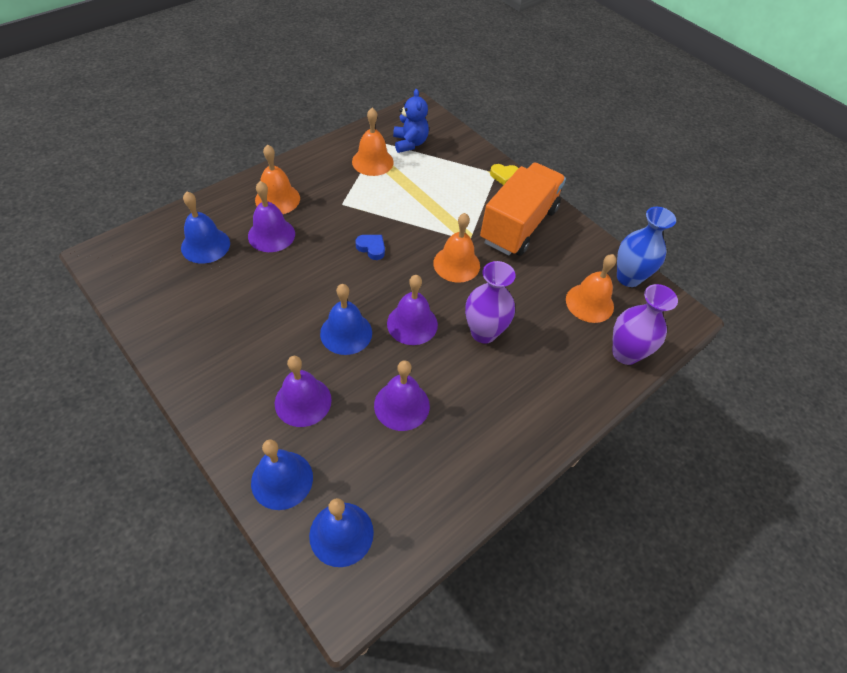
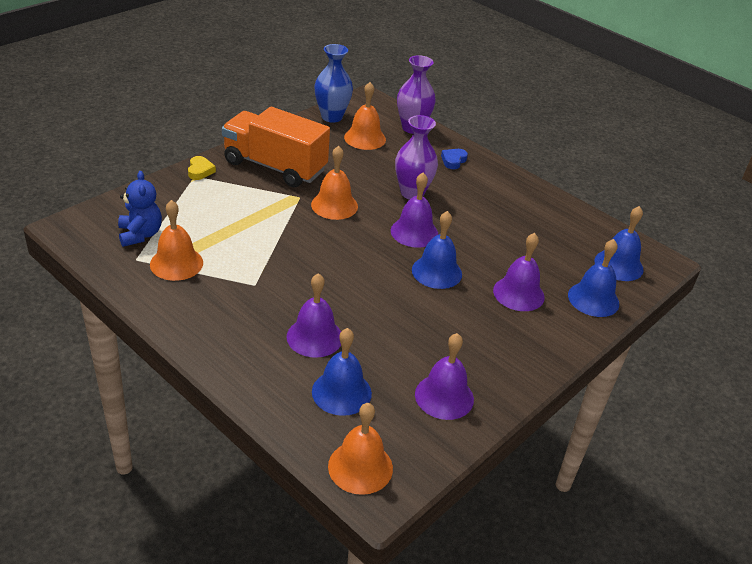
camera: 95 degrees left, 15 degrees down
orange bell [255,144,300,214] -> orange bell moved to [328,403,393,495]
blue heart [355,235,385,260] -> blue heart moved to [441,149,468,169]
purple bell [374,360,430,431] -> purple bell moved to [415,333,474,420]
blue teddy bear [393,89,429,153] -> blue teddy bear turned 90 degrees clockwise [118,171,162,247]

